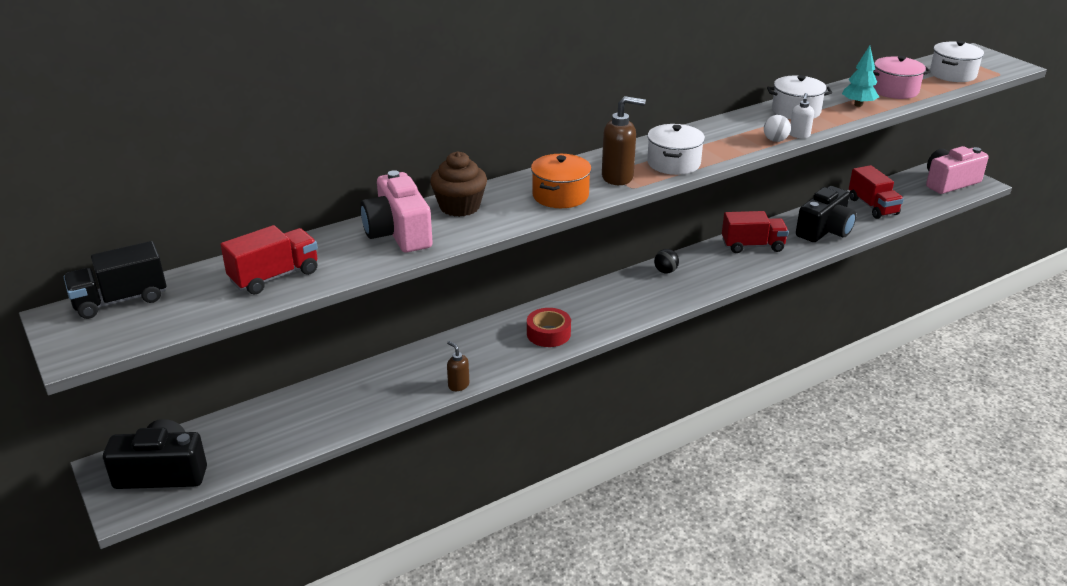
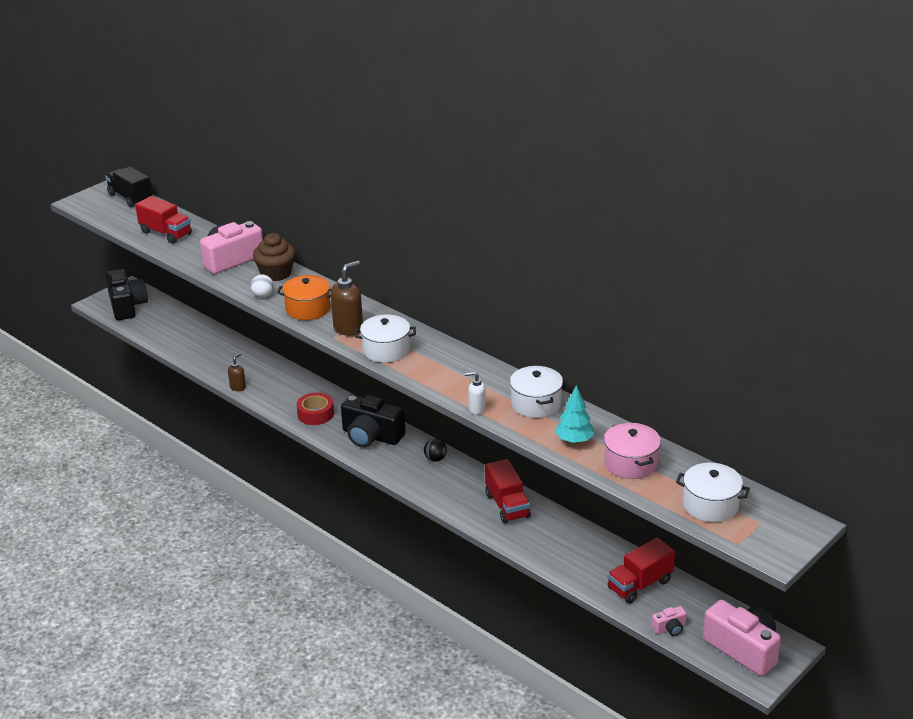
camera: 75 degrees right, 0 degrees up
brown soap dispenser [602,96,646,185] -> brown soap dispenser turned 120 degrees counterclockwise [331,261,363,336]
white ball [764,115,791,142] -> white ball moved to [251,274,274,298]
black camera [796,186,856,242] -> black camera moved to [341,395,405,448]
none -> pink camera [652,606,687,636]

